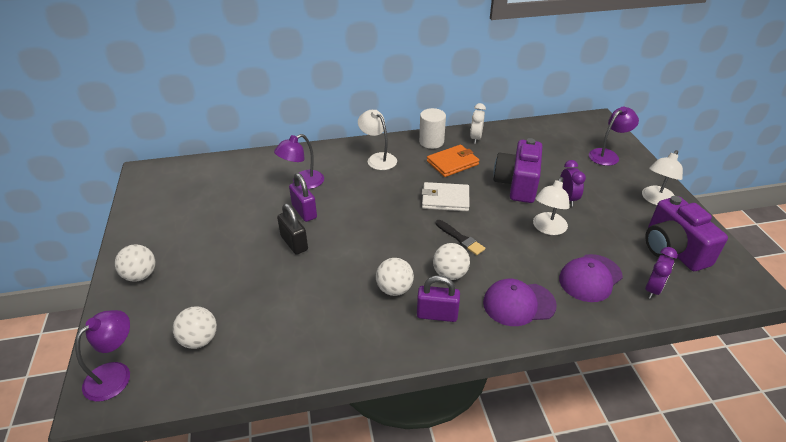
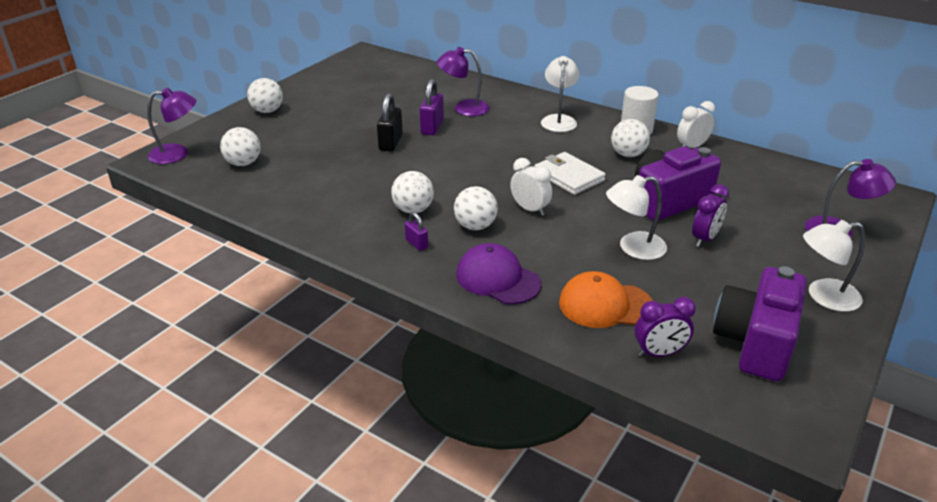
camera: 45 degrees right, 5 degrees down
purple padlock [417,275,460,322] -> purple padlock [405,212,428,251], size x0.58
orange wallet [427,145,480,177] -> white ball [611,119,650,157]
black brush [436,220,485,255] -> white clock [510,158,552,216]
purple cap [559,254,623,302] -> orange cap [559,271,653,328]

